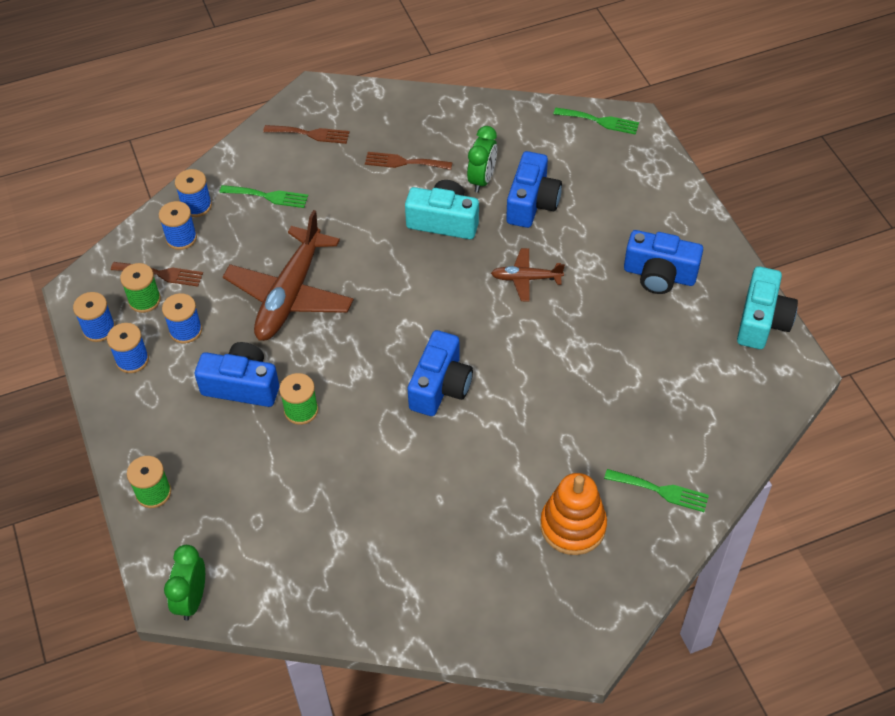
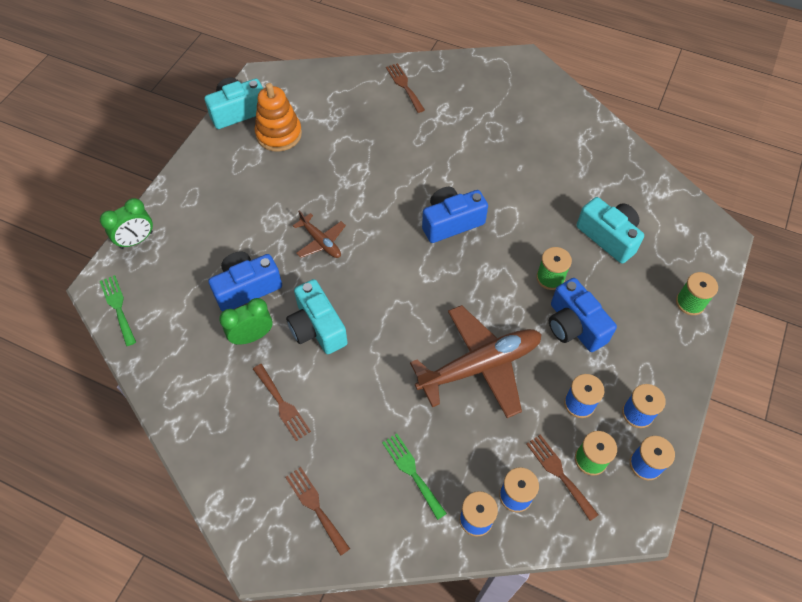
camera: 135 degrees left, 5 degrees up
green clock [164,545,205,621] -> green clock moved to [100,198,153,249]
orange stacking toy [540,473,607,555] -> orange stacking toy moved to [255,83,302,152]
green fork [604,469,709,512] -> brown fork [386,63,425,113]
blue camera [624,230,703,294] -> none
none -> turquoise camera [577,197,644,264]

